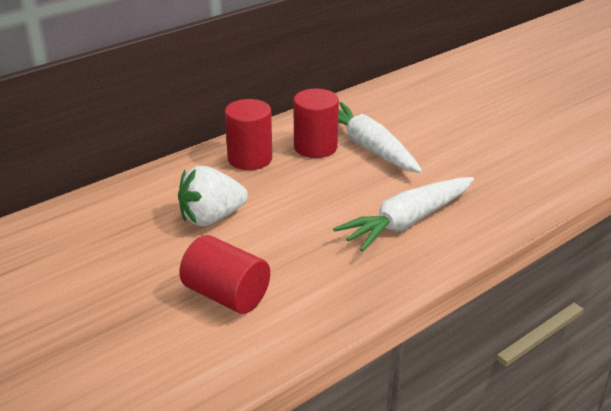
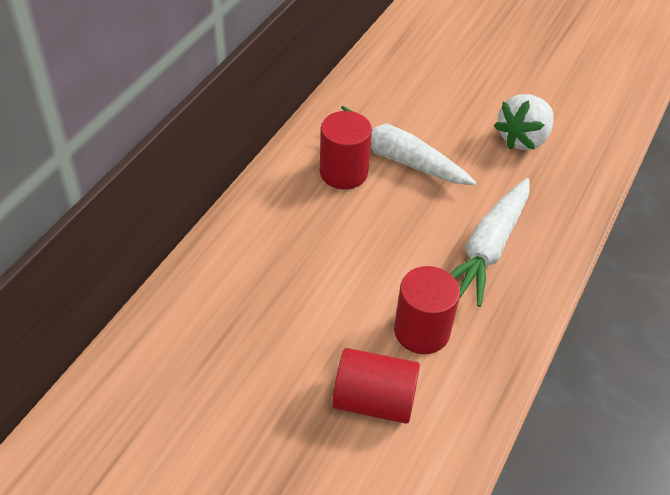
camera: 25 degrees left, 15 degrees up
white strawberry [178,166,248,226] -> white strawberry moved to [494,94,554,150]
red cylinder [225,99,272,170] -> red cylinder moved to [394,266,460,354]

